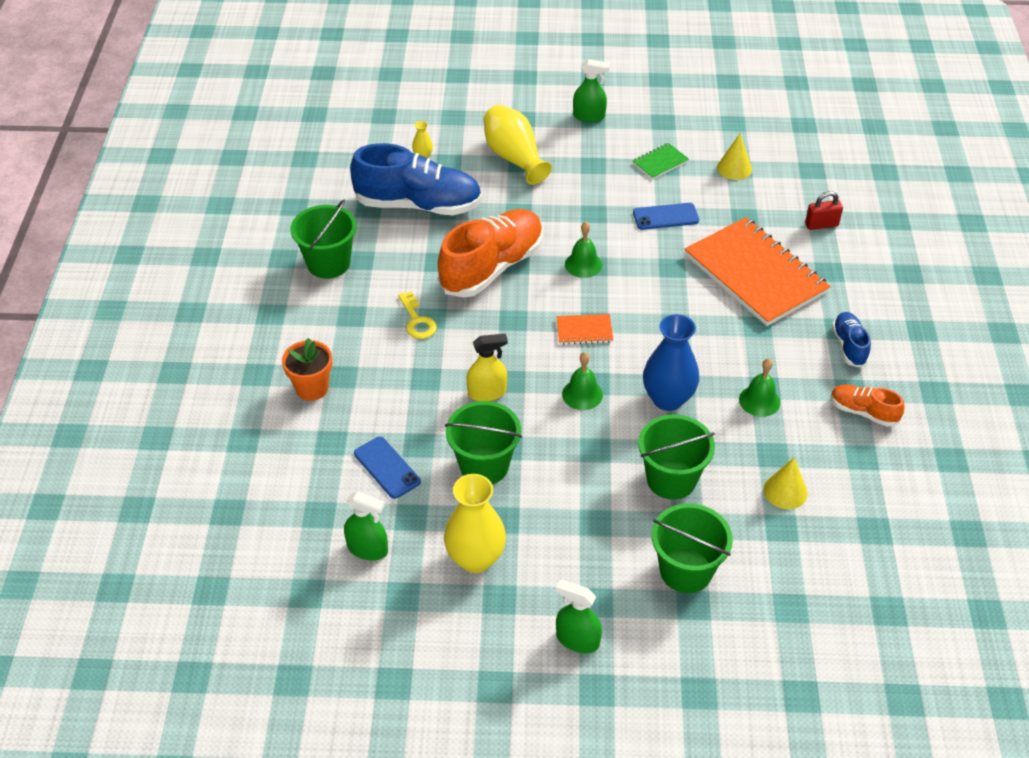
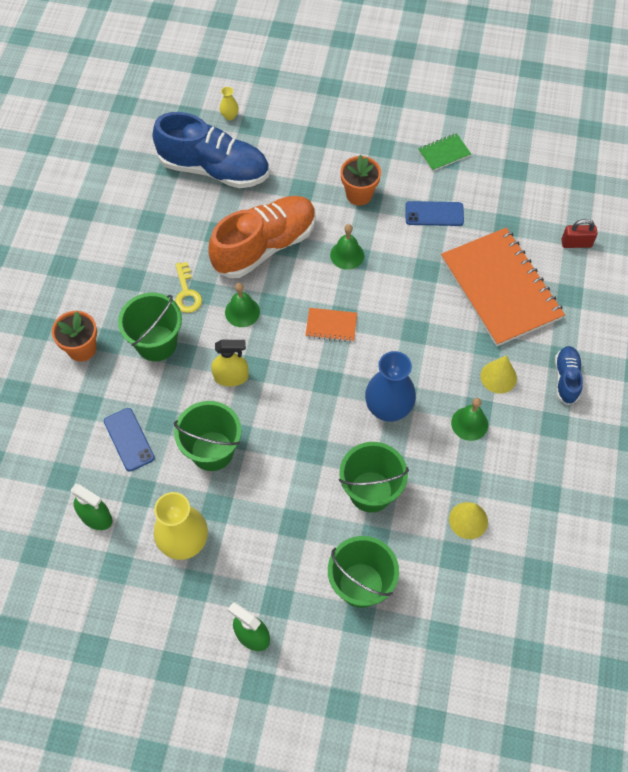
camera: 10 degrees right, 15 degrees up
green bucket [290,200,357,279] -> green bucket moved to [118,293,182,361]
yellow vase [484,105,552,184] -> none
green bell [562,352,603,410] -> green bell moved to [225,283,260,327]
green spray bottle [573,59,609,122] -> none
yellow cone [717,134,752,180] -> yellow cone moved to [480,355,517,394]
orange shoe [831,384,905,427] -> none
none -> orange flower pot [340,154,381,206]

